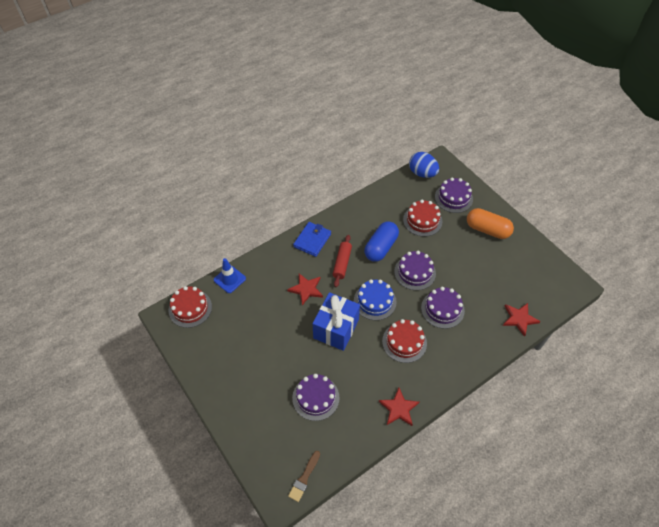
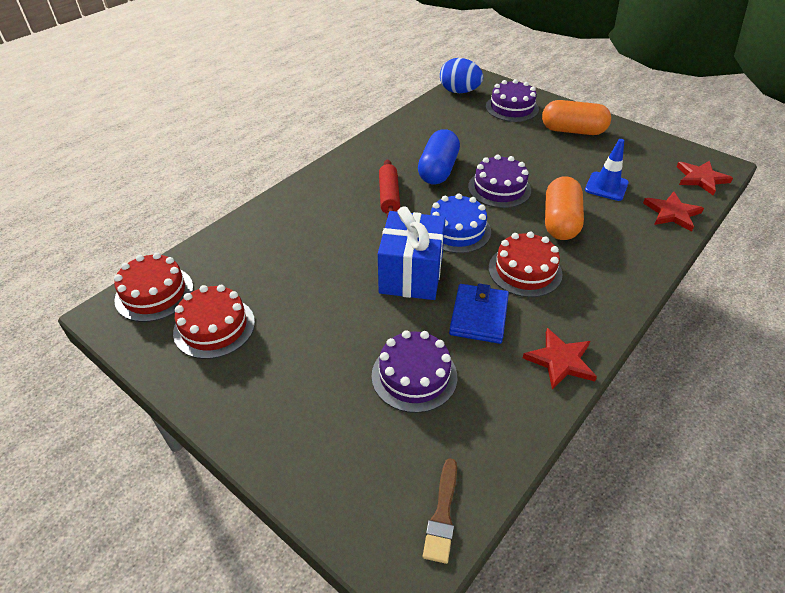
camera: 15 degrees left, 10 degrees down
blue traffic cone [214,258,246,293] -> blue traffic cone moved to [585,139,629,201]
red star [287,273,323,306] -> red star moved to [676,161,733,195]
blue wallet [293,222,331,257] -> blue wallet moved to [449,284,509,344]
red cake [403,200,442,237] -> red cake moved to [173,285,255,359]
purple cake [421,287,465,329] -> orange capsule [545,176,584,240]

